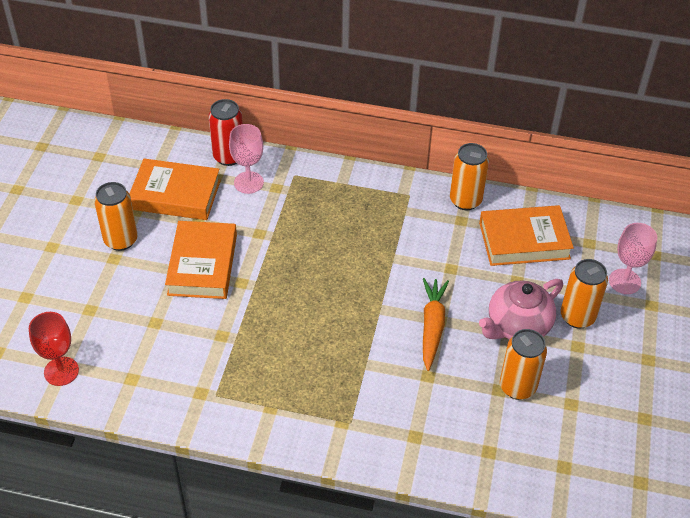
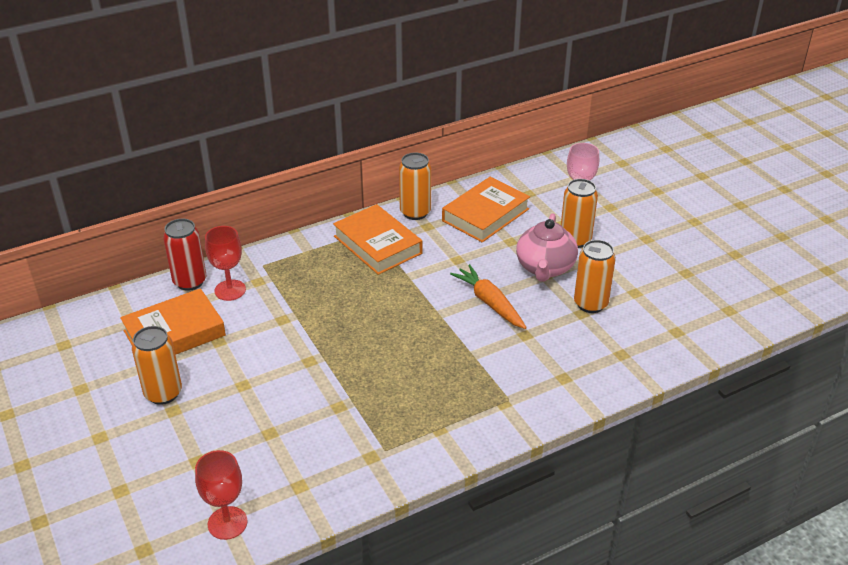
camera: 40 degrees left, 10 degrees down
orange book [165,221,237,299] -> orange book moved to [333,204,422,275]
pink goblet [229,124,264,194] -> red goblet [205,226,246,301]

